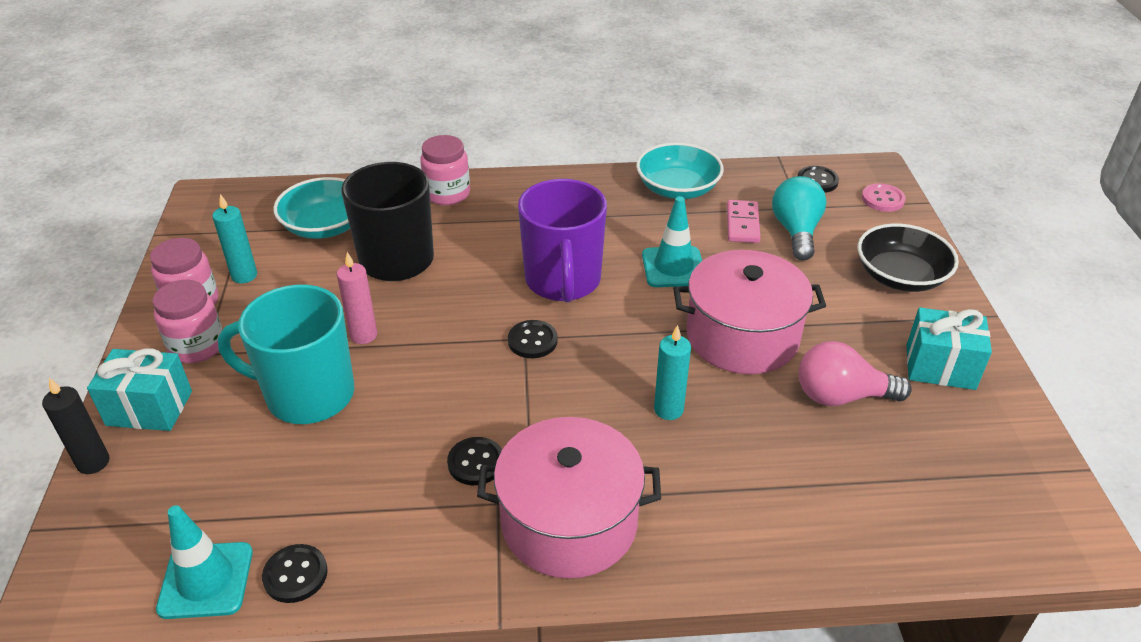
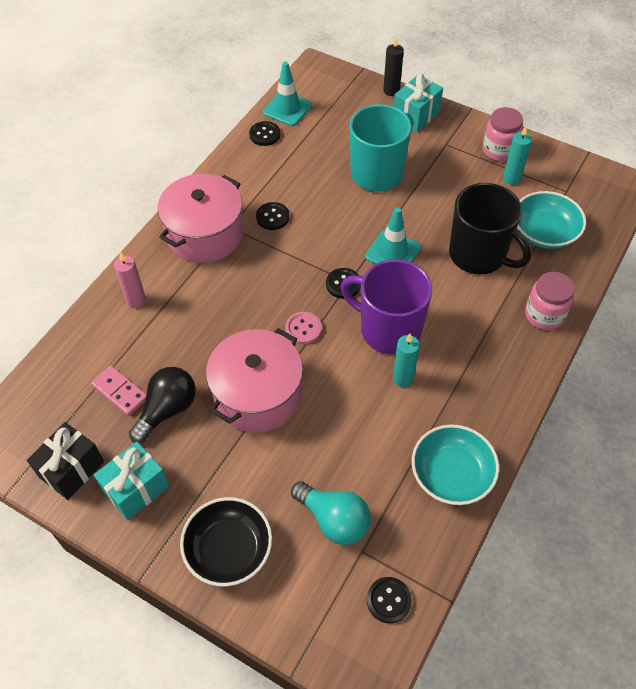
camera: 125 degrees right, 15 degrees up
pink jar [153,280,222,363] -> none
pink candle [337,252,377,344] -> pink candle moved to [114,252,146,308]
turquoise traffic cone [642,196,702,287] -> turquoise traffic cone moved to [365,207,421,264]
turquoise candle [654,325,691,420] -> turquoise candle moved to [393,334,420,387]
pink domino [727,200,761,243] -> pink domino moved to [91,366,146,416]
pink light bulb [799,341,912,406] -> black light bulb [129,367,196,443]
pink button [862,183,906,212] -> pink button moved to [285,312,322,344]
none -> black gift [27,422,104,500]

